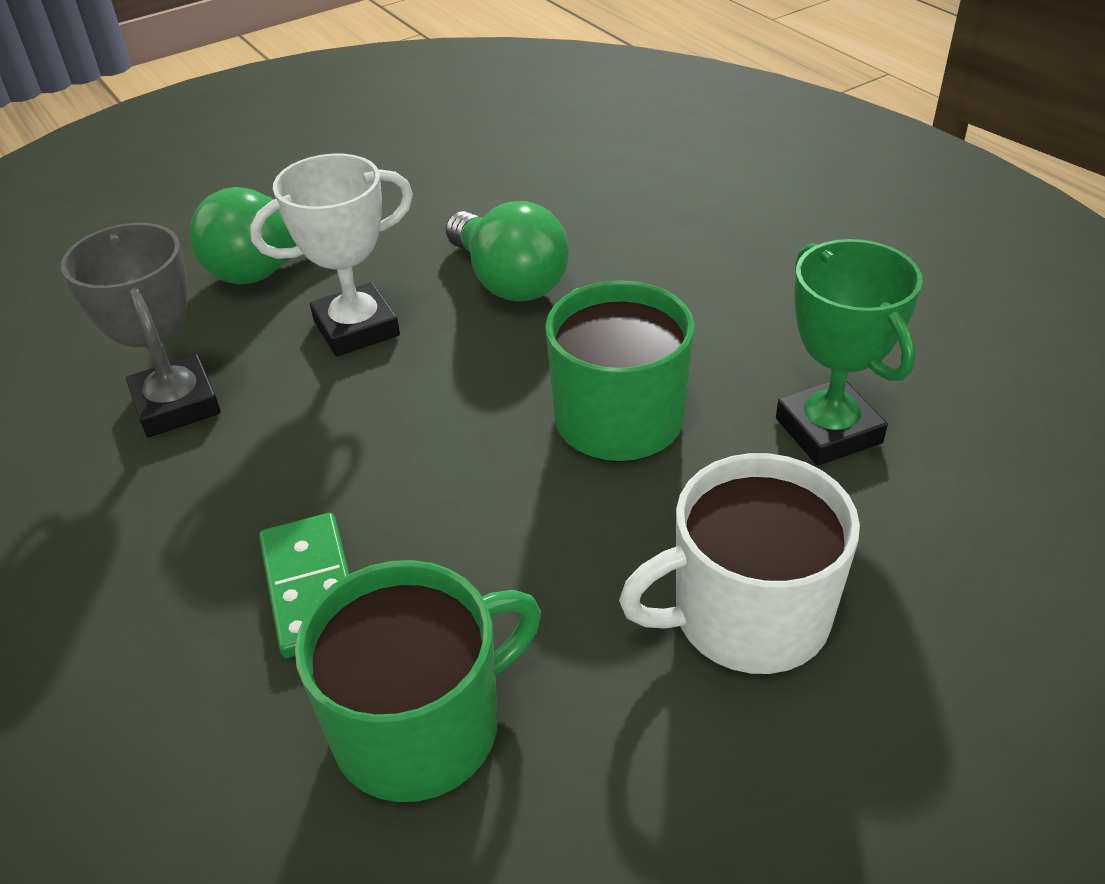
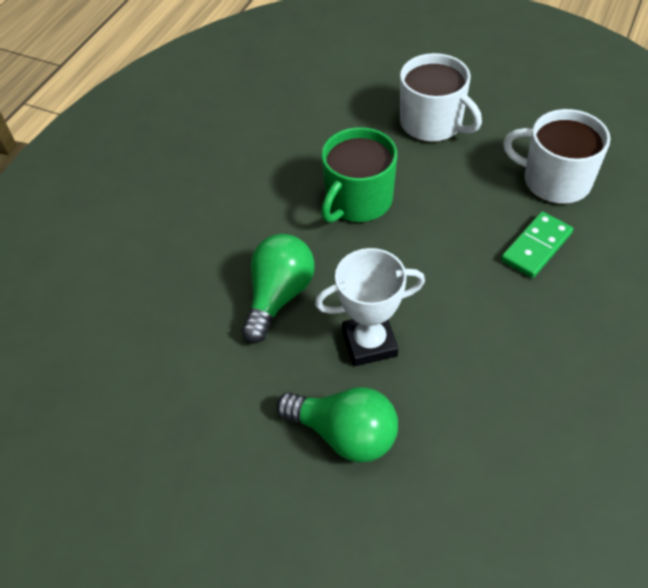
camera: 120 degrees left, 10 degrees up
grey trophy [61,223,221,437] -> none
white trophy [250,154,413,357] -> white trophy turned 45 degrees counterclockwise [315,248,425,366]
green mug [295,560,541,802] -> white mug [503,109,610,204]
green trophy [776,239,923,466] -> none

